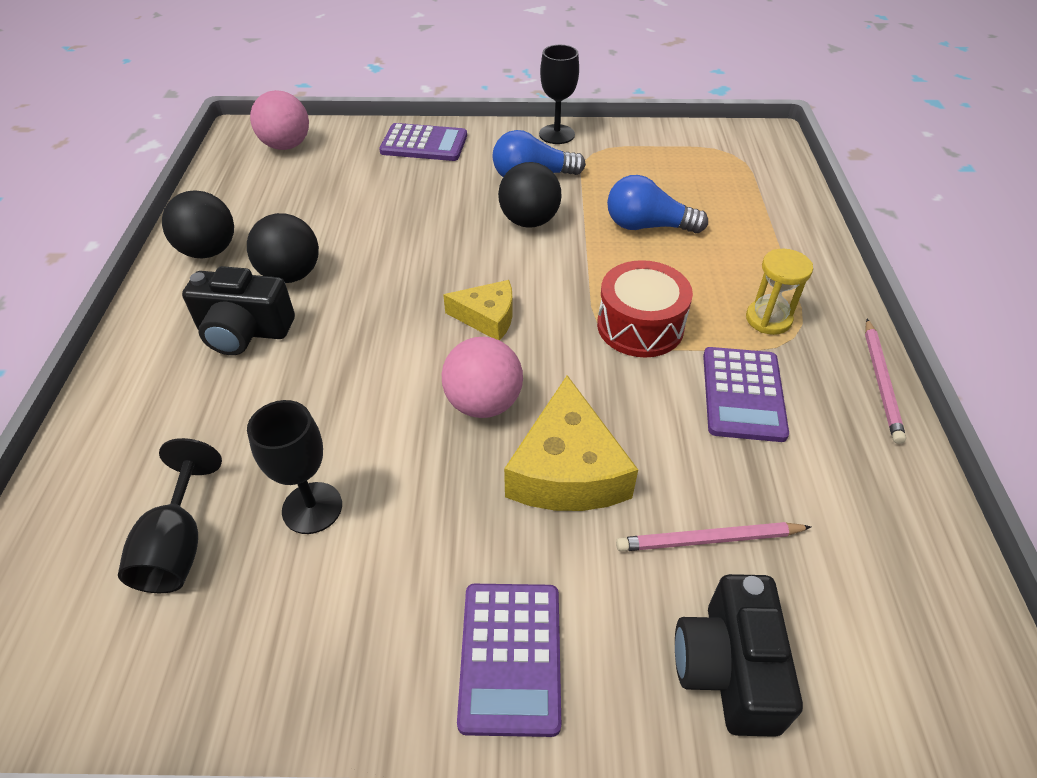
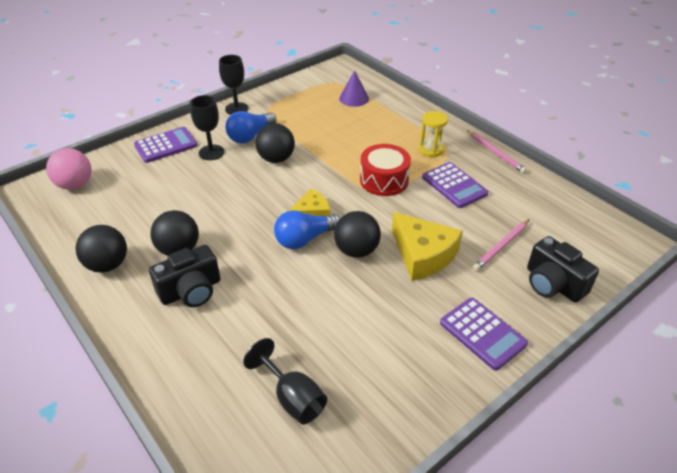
camera: 40 degrees left, 5 degrees down
black goblet [247,400,342,534] -> black goblet moved to [190,95,224,160]
pink ball [442,337,523,418] -> black ball [334,211,381,258]
blue light bulb [607,175,708,233] -> blue light bulb moved to [274,210,340,249]
none -> purple cone [339,70,369,107]

